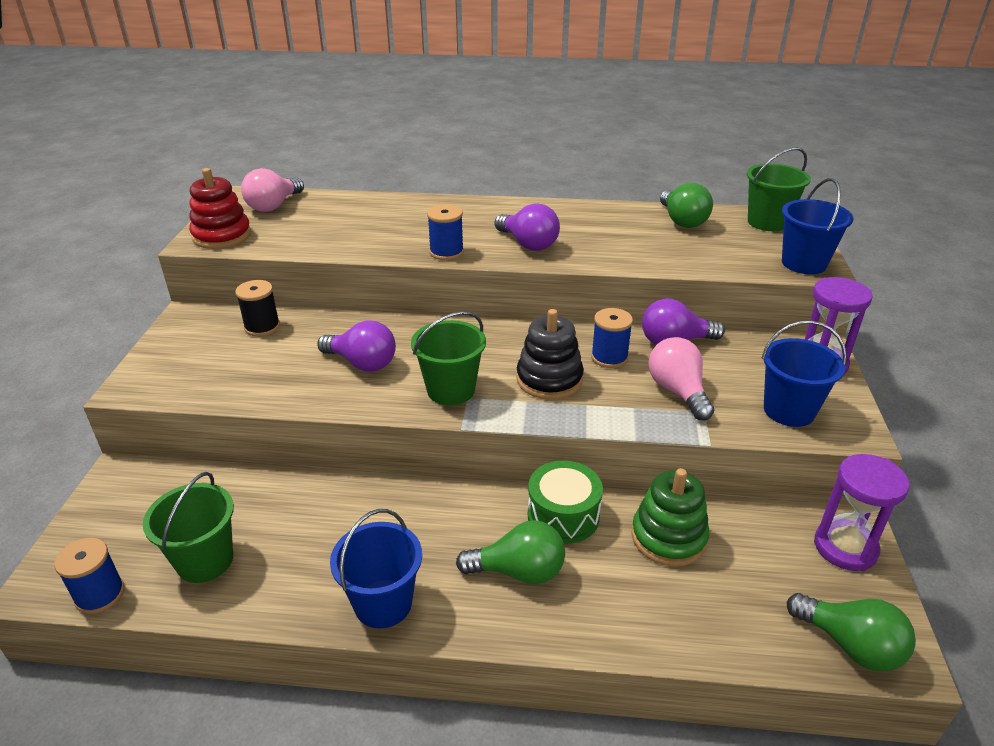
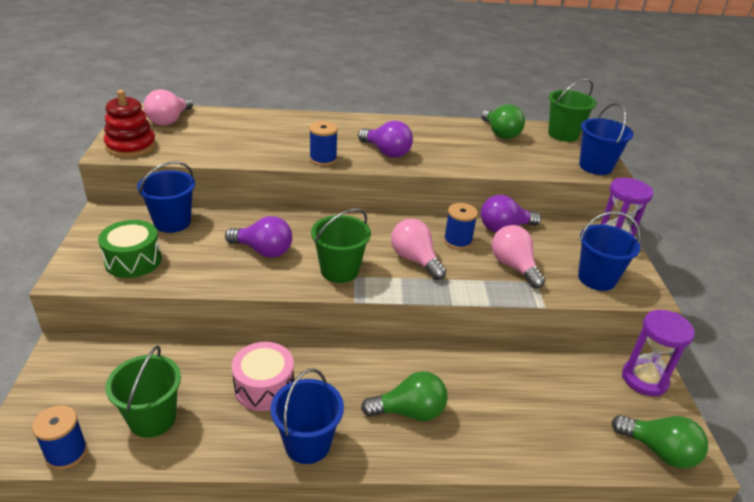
camera: 10 degrees left, 0 degrees up
black spool [235,280,280,336] -> blue bucket [137,161,195,233]
black stacking toy [516,309,584,400] -> pink light bulb [391,219,446,280]
green drum [528,461,603,544] -> green drum moved to [98,220,162,278]
green stacking toy [631,468,710,567] -> none
none -> pink drum [232,342,294,411]

